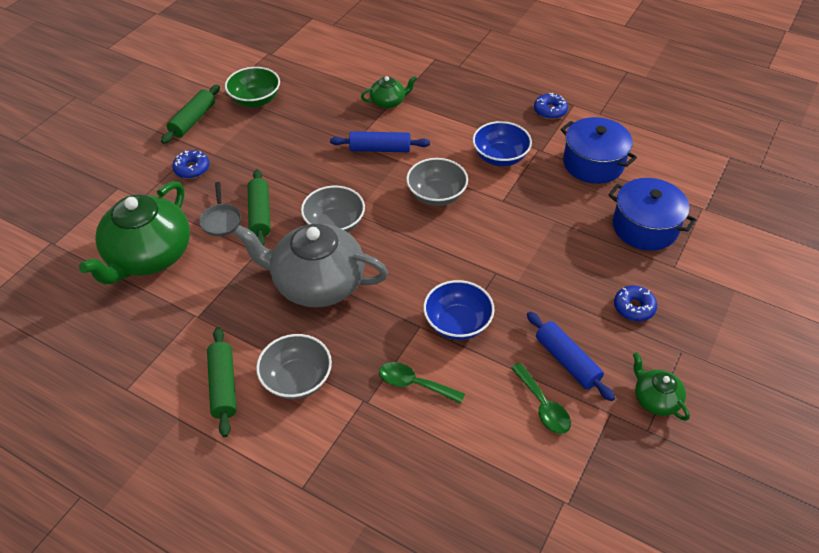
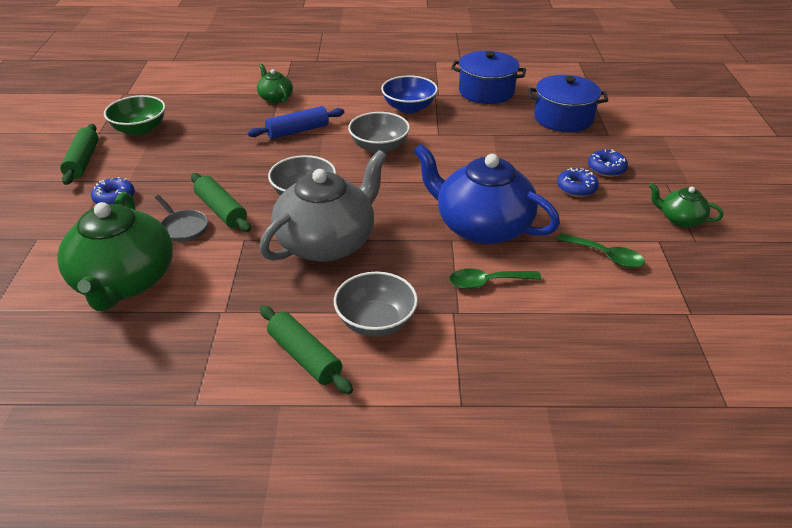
camera: 30 degrees left, 10 degrees down
grey teapot [233,224,388,308] -> grey teapot turned 150 degrees clockwise [259,150,387,262]
green teapot [361,76,417,109] -> green teapot turned 75 degrees counterclockwise [257,64,293,103]
blue bowl [423,280,495,340] -> blue teapot [413,144,560,245]
blue rolling pin [527,312,615,401] -> none
blue donut [534,93,568,119] -> blue donut moved to [557,168,599,197]

